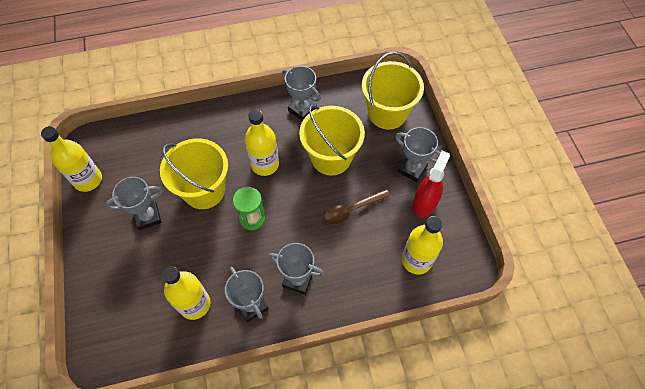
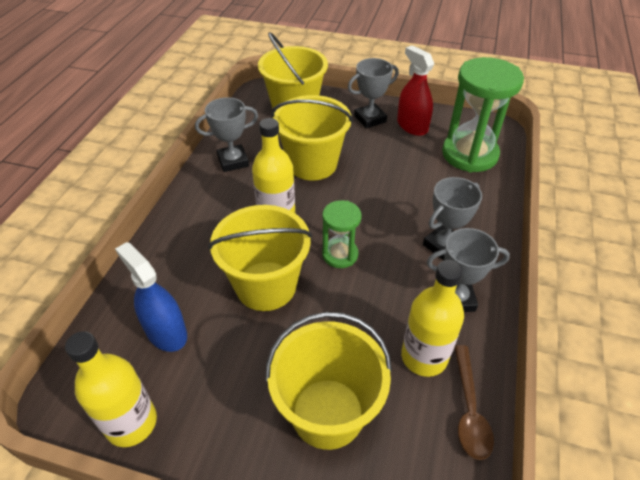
camera: 60 degrees left, 15 degrees down
grey trophy [105,177,163,230] -> none
brown spoon [324,189,390,225] -> brown spoon moved to [454,345,494,460]
yellow bottle [402,216,443,275] -> green hourglass [442,57,524,172]
none -> blue spray bottle [115,242,187,352]
none -> yellow bucket [265,312,392,450]

